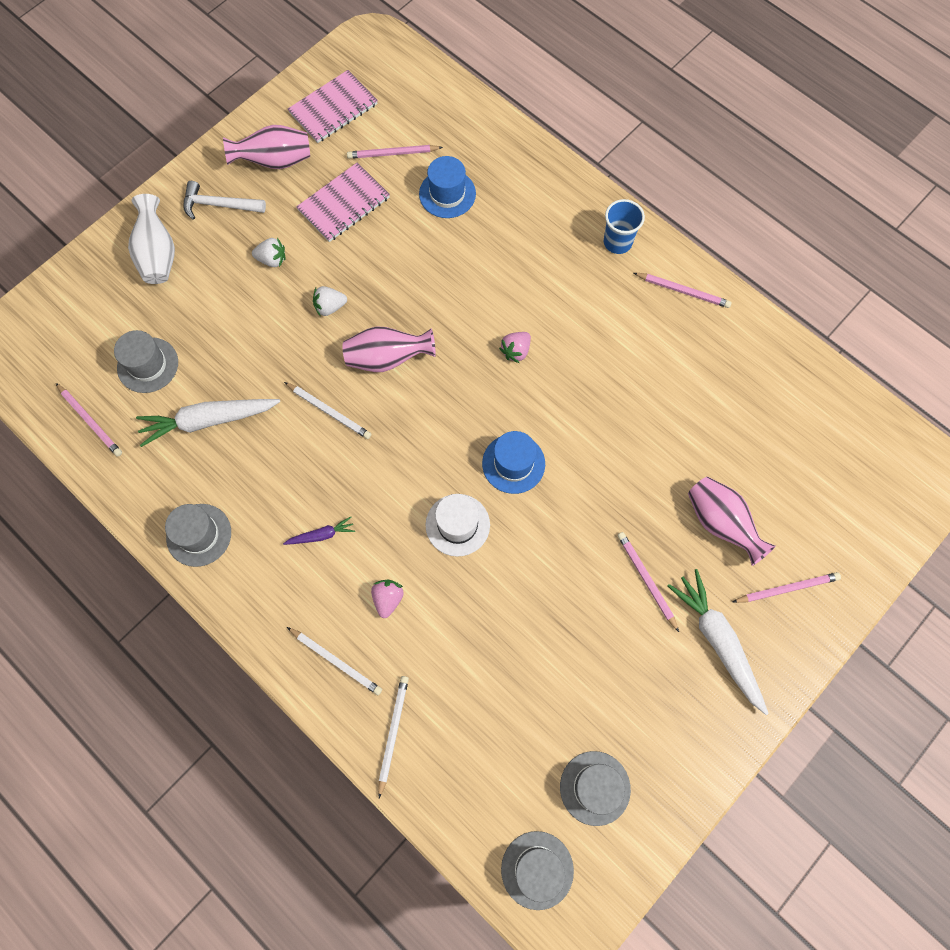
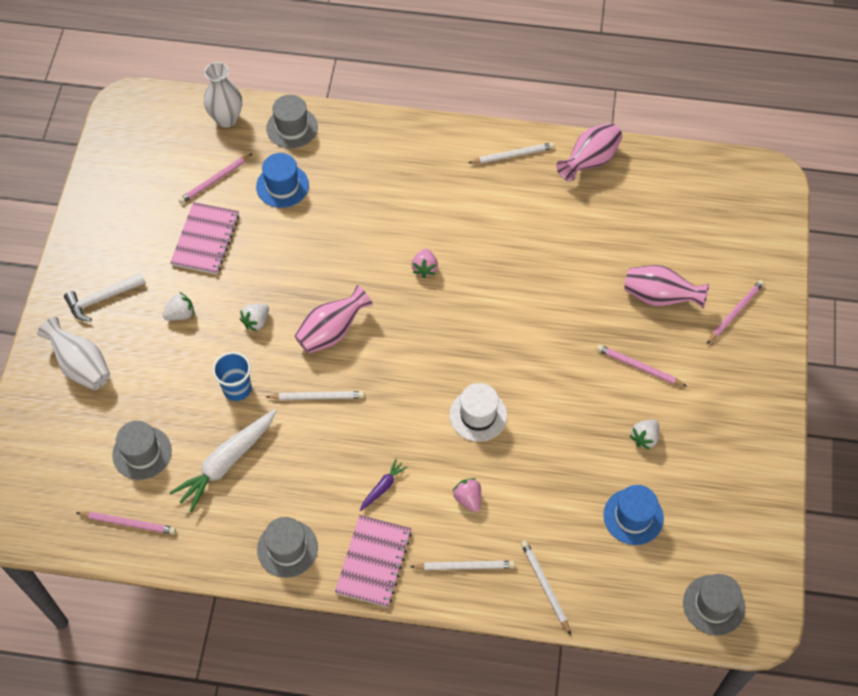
camera: 35 degrees left, 10 degrees down
pink vase [223,125,310,169] -> pink vase moved to [556,123,622,182]
pink notebook [288,70,378,143] -> pink notebook moved to [335,515,412,607]
blue hat [482,431,545,494] -> blue hat moved to [603,485,664,545]
grey hat [560,751,631,826] -> grey hat moved to [266,95,318,149]
blue cup [604,199,645,254] -> blue cup moved to [213,352,251,401]
pink pencil [634,273,732,308] -> white pencil [468,143,555,164]
white carrot [668,569,769,715] -> none
none -> white vase [204,62,242,128]
none -> white strawberry [630,420,659,450]

